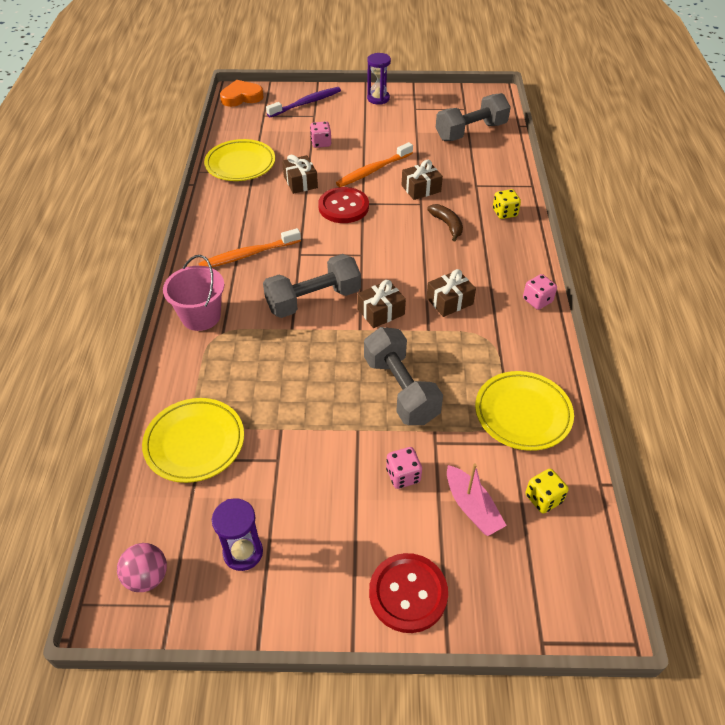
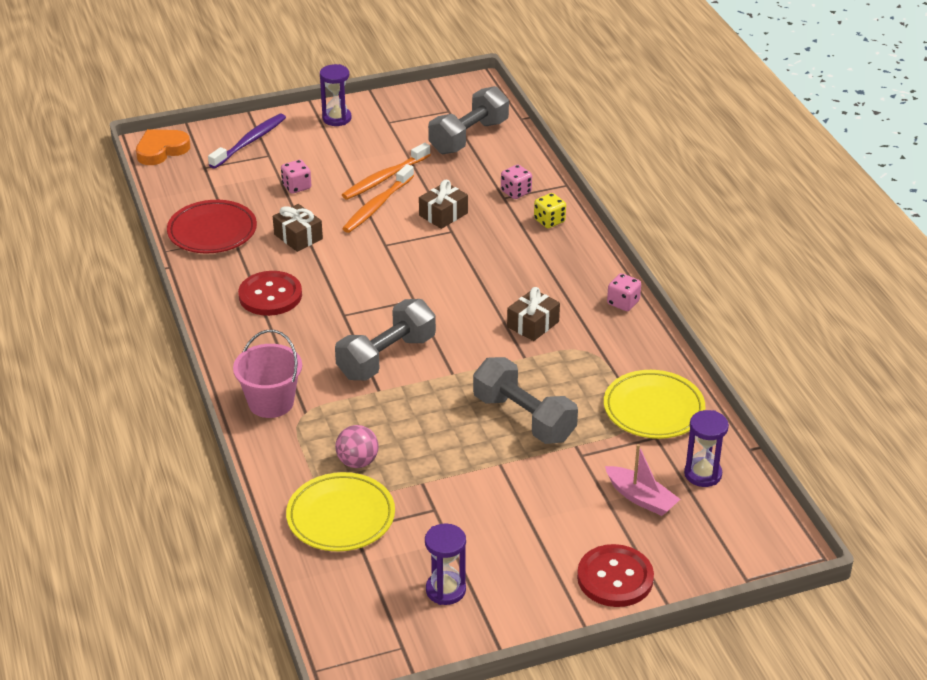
camera: 20 degrees left, 10 degrees down
pink ball [117,543,167,592] -> pink ball moved to [335,425,379,468]
orange toothbrush [199,228,301,267] -> orange toothbrush moved to [342,143,431,200]
yellow plate [204,139,275,181] -> red plate [167,200,257,253]
red button [318,187,369,223] -> red button moved to [238,271,302,316]
brown gift [357,280,406,328] -> none
pink dice [386,447,422,489] -> pink dice moved to [501,165,532,199]
brown banana [427,204,463,241] -> none
yellow dice [525,469,568,514] -> purple hourglass [684,410,729,487]

